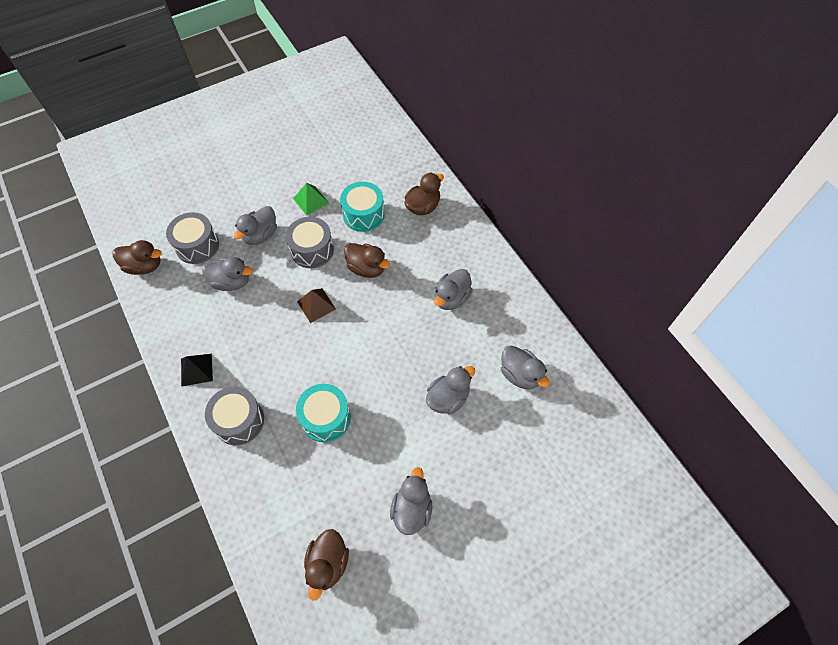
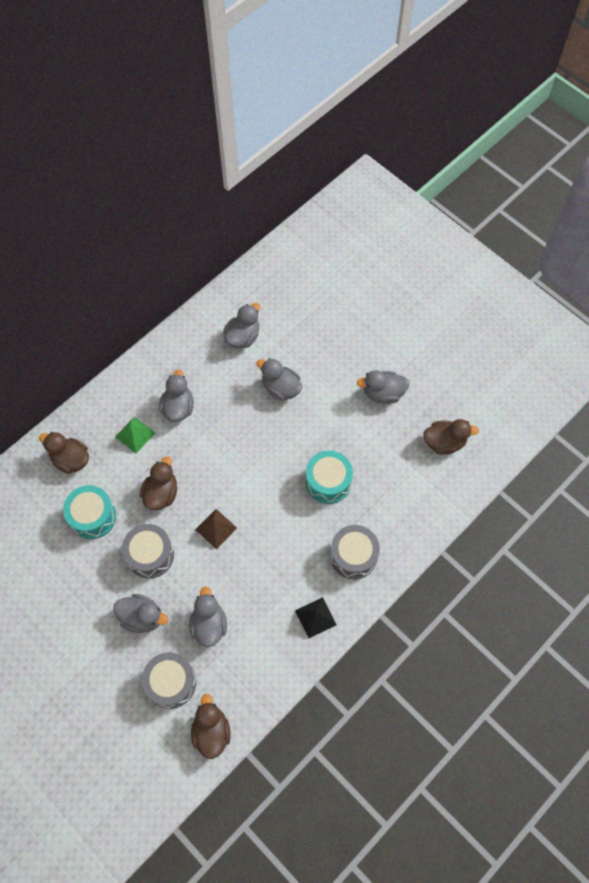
camera: 105 degrees left, 5 degrees up
green pyramid [293,183,329,216] -> green pyramid moved to [115,417,155,453]
grey duck [434,269,473,310] -> grey duck turned 105 degrees counterclockwise [159,370,194,422]

